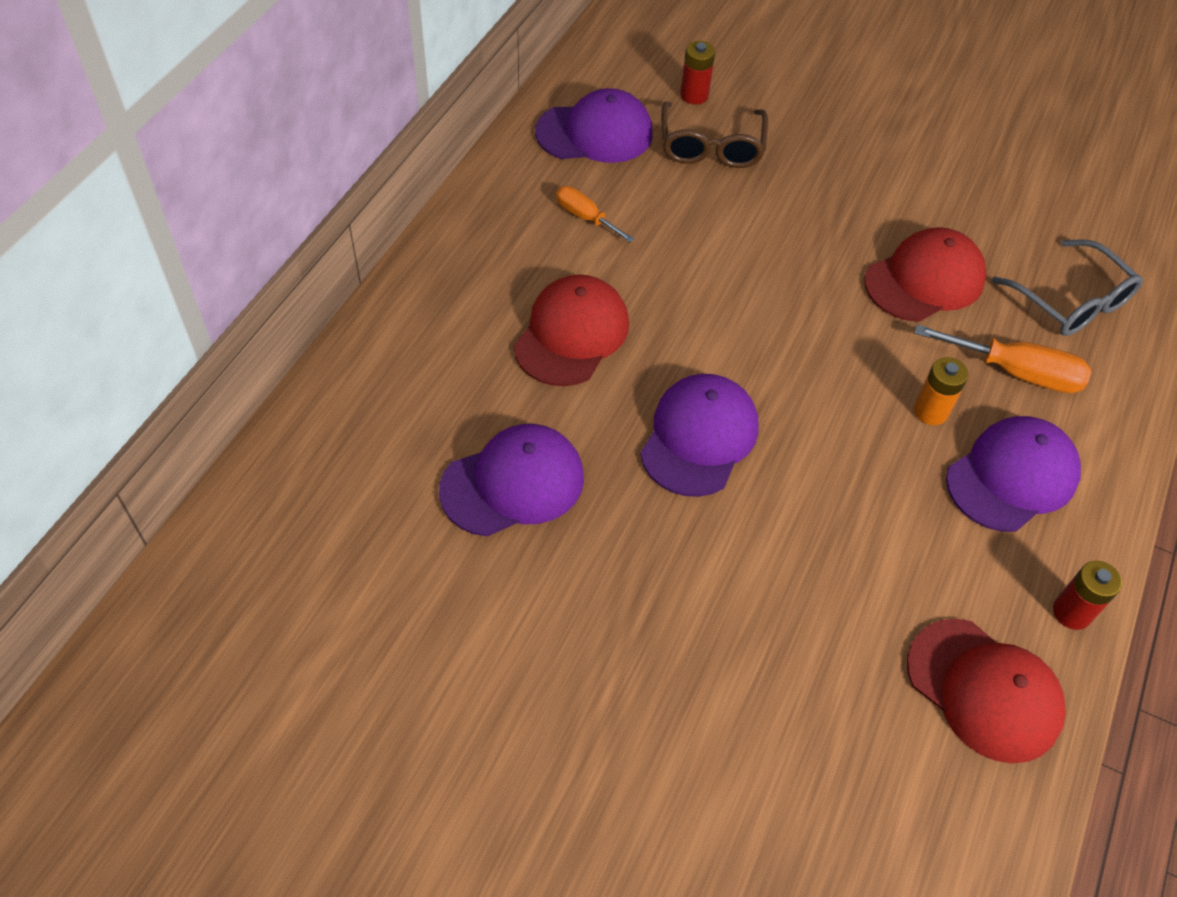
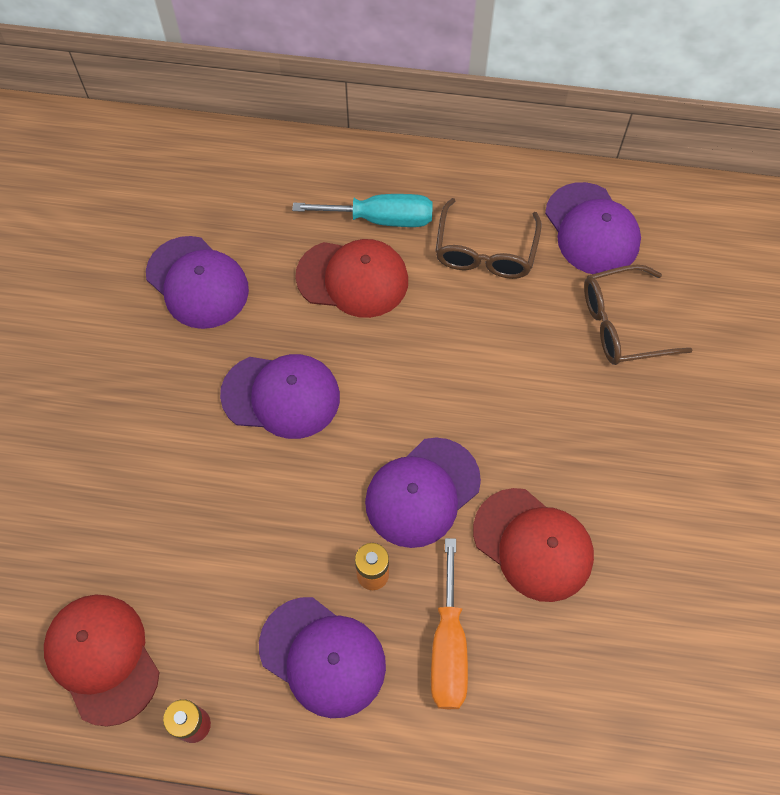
camera: 75 degrees right, 10 degrees up
orange screwdriver [556,186,635,242] -> brown glasses [435,198,541,279]
red battery [680,41,715,105] -> none
red cap [907,619,1066,763] -> red cap turned 120 degrees clockwise [44,595,160,727]
grey glasses [992,239,1143,336] -> none
none -> turquoise screwdriver [292,194,433,227]
none -> purple cap [365,438,481,548]

